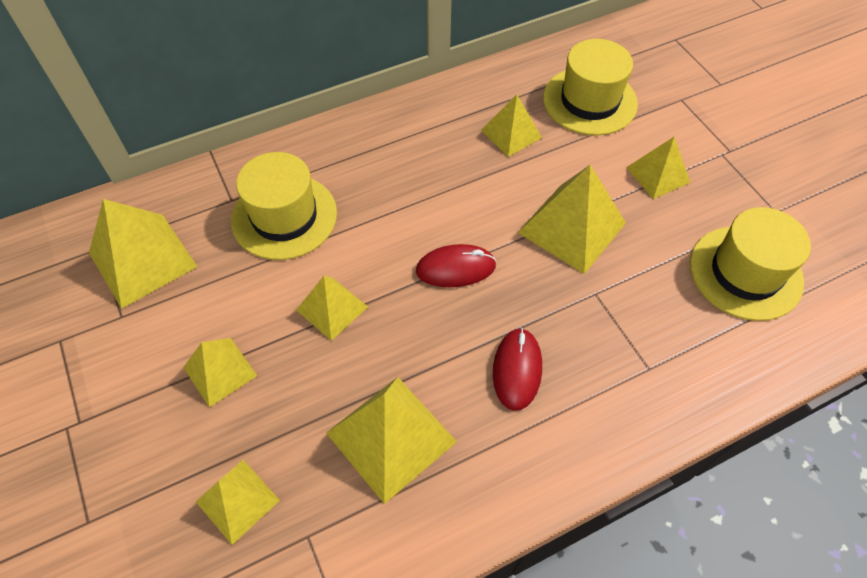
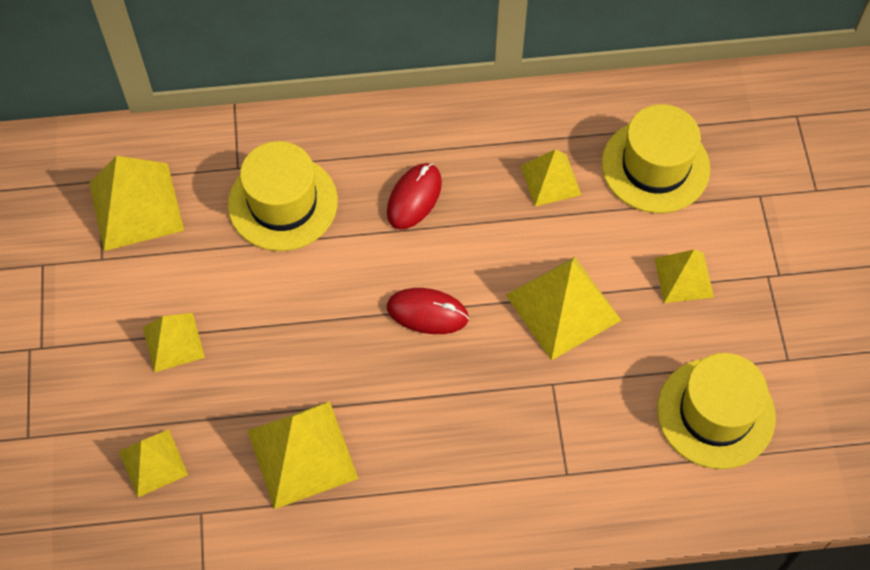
camera: 20 degrees right, 5 degrees up
yellow pyramid [296,276,368,341] -> none
red mouse [493,328,542,411] -> red mouse moved to [387,163,442,230]

